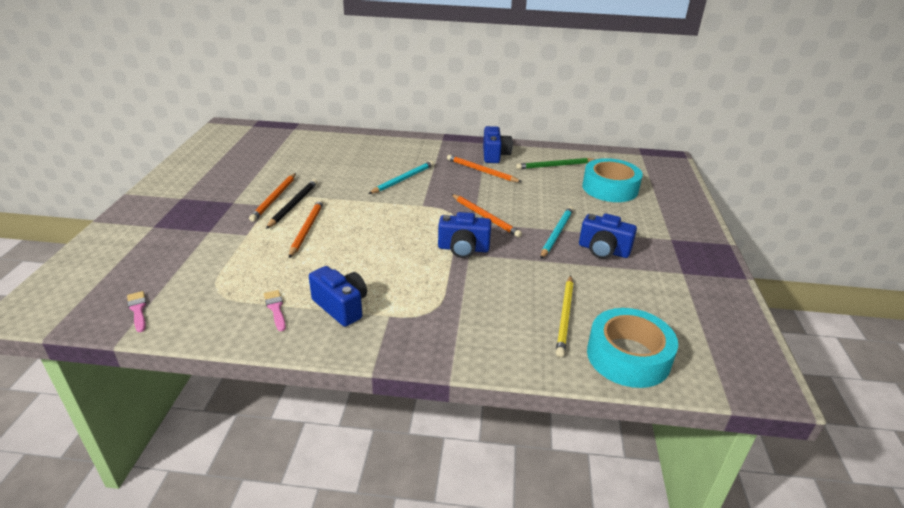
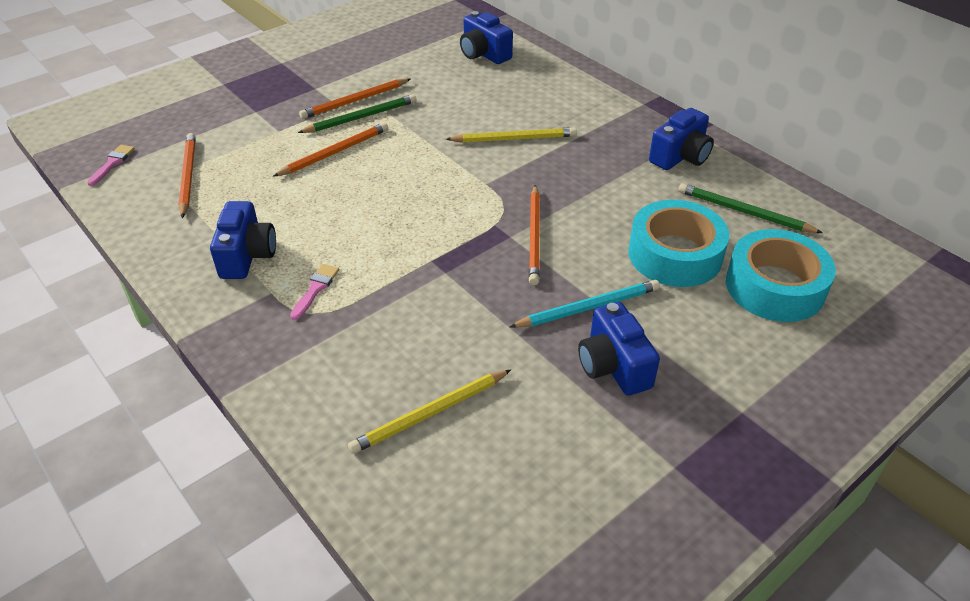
camera: 45 degrees right, 10 degrees up
pink brush [264,290,286,331] -> pink brush moved to [290,264,339,320]
black pencil [266,179,317,229] -> green pencil [298,94,416,133]
turquoise pencil [368,161,434,194] -> yellow pencil [446,127,577,143]
blue camera [438,212,492,258] -> blue camera moved to [460,11,513,64]
orange pencil [447,155,522,182] -> orange pencil moved to [179,133,196,218]
turquoise tape [587,308,678,388] -> turquoise tape moved to [628,200,729,287]

